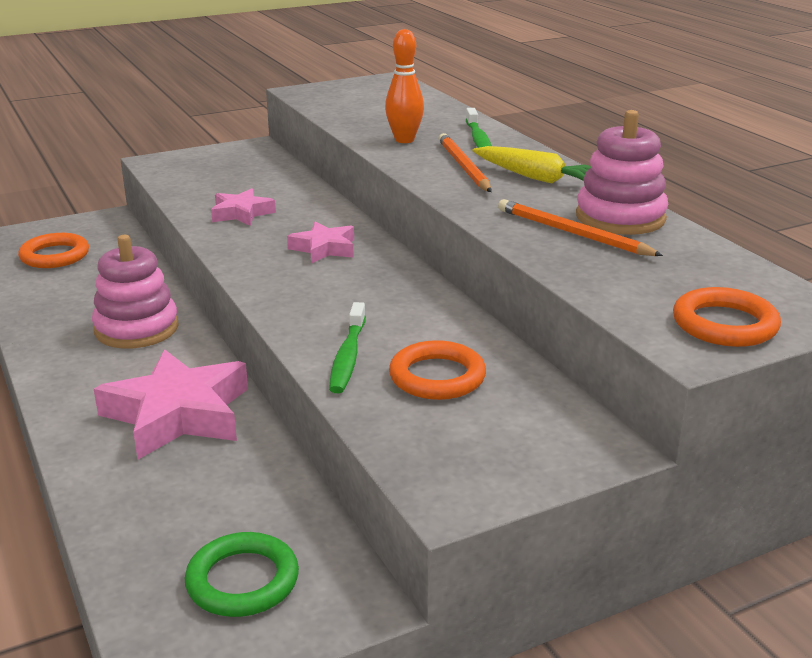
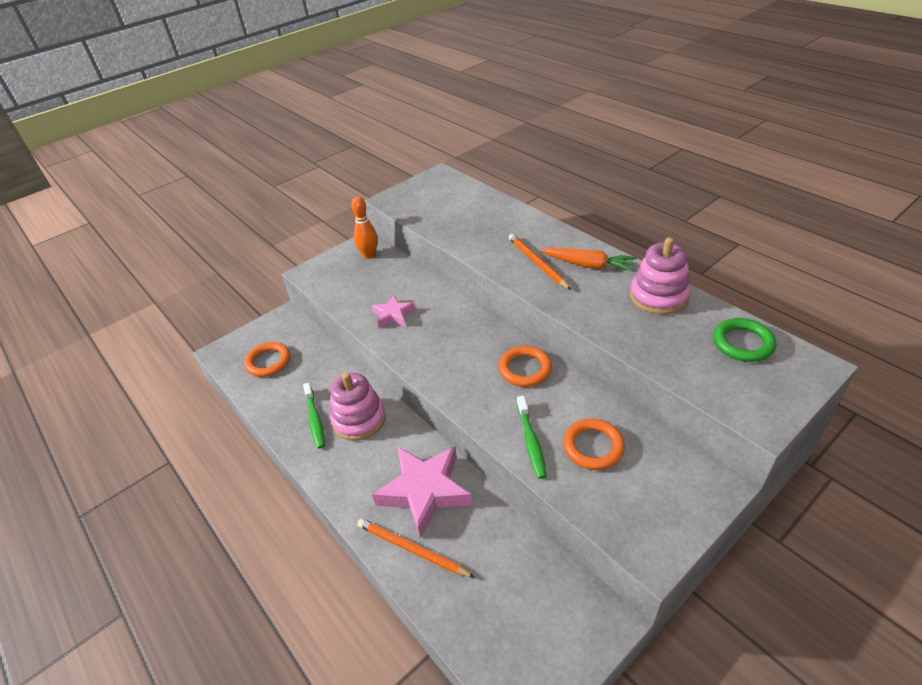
camera: 10 degrees left, 15 degrees up
green ring [185,532,299,617] -> green ring moved to [714,318,777,362]
pink star [287,221,354,264] -> none
orange bowling pin [385,29,424,143] -> orange bowling pin moved to [351,197,378,259]
green toothbrush [466,108,492,148] -> green toothbrush moved to [303,383,325,449]
yellow carrot [472,146,591,183] -> orange carrot [541,247,637,272]
orange pencil [498,199,663,256] -> orange pencil moved to [357,518,475,578]
orange ring [673,287,781,347] -> orange ring moved to [499,346,552,387]

